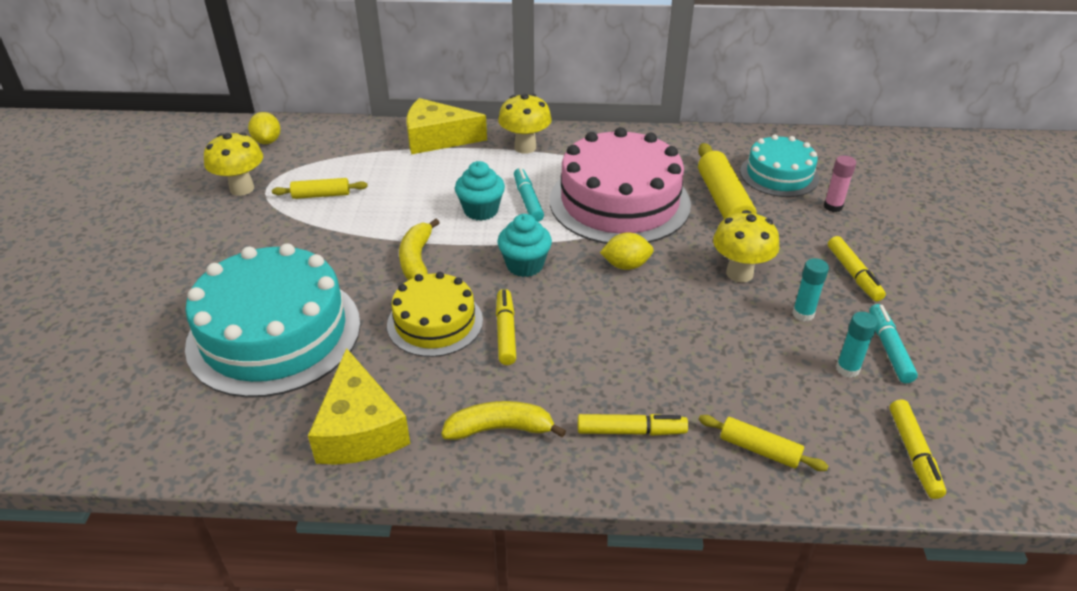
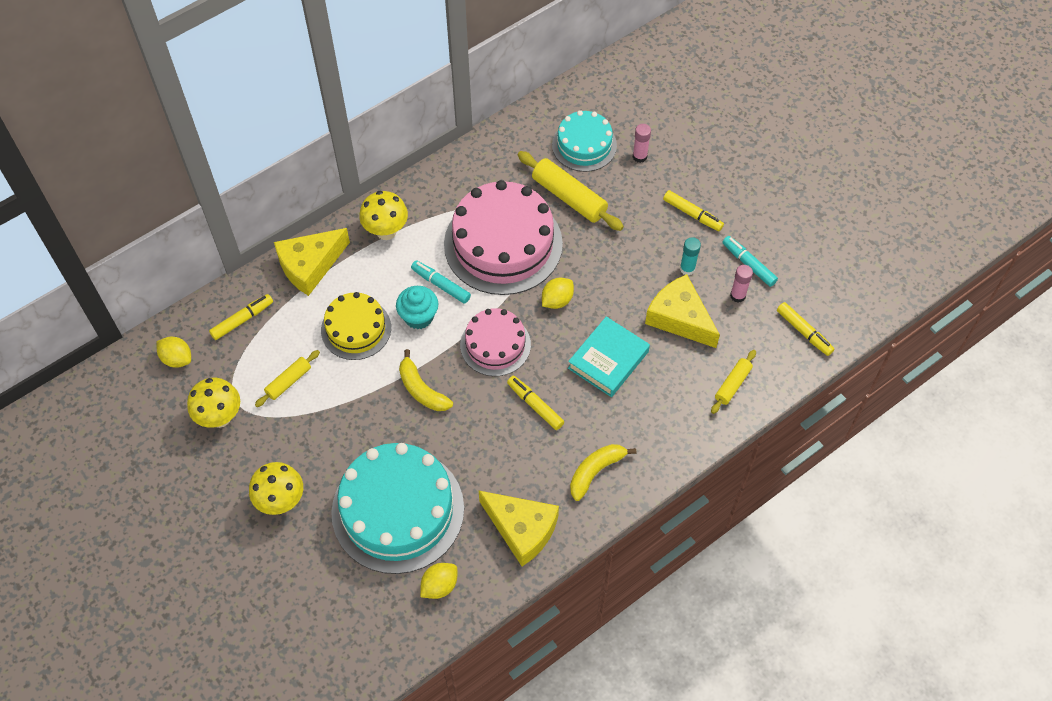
camera: 40 degrees left, 20 degrees up
yellow cake [387,272,483,357] -> yellow cake moved to [321,292,391,360]
turquoise cupcake [498,214,552,277] -> pink cake [460,308,531,376]
yellow marker [578,414,688,436] -> yellow marker moved to [209,294,273,340]
yellow rolling pin [699,415,828,471] -> yellow rolling pin turned 45 degrees counterclockwise [711,350,756,414]
yellow mushroom [713,210,779,282] -> yellow mushroom moved to [249,462,303,515]
turquoise glue stick [836,312,878,378] -> pink glue stick [730,265,753,303]
none -> yellow lemon [420,563,457,599]
none -> turquoise book [568,316,650,397]
none -> yellow cheese [645,274,720,348]

